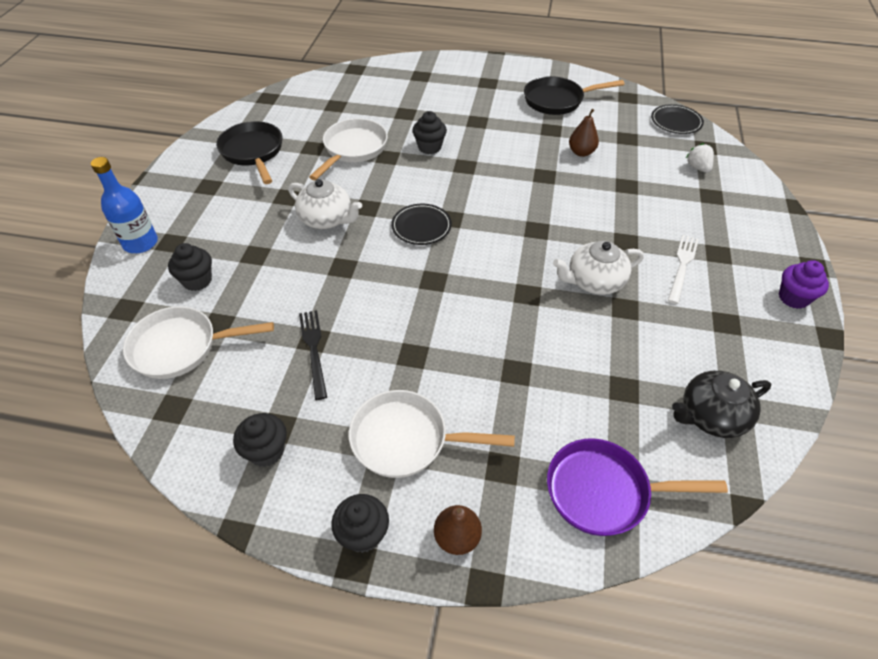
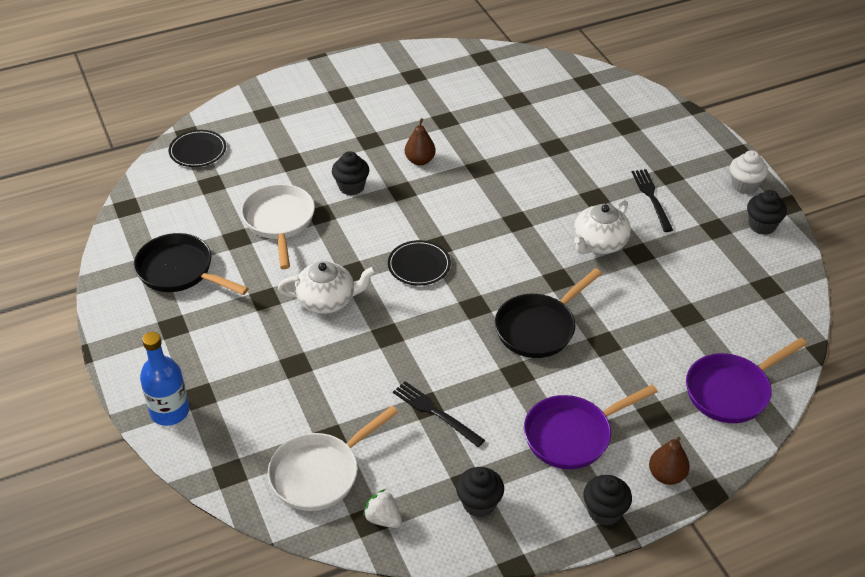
camera: 35 degrees left, 5 degrees down
black cupcake [168,243,212,291] -> black cupcake moved to [747,190,787,235]
white pan [349,390,515,478] -> purple pan [524,384,658,469]
black pan [524,76,624,115] -> black pan moved to [495,268,602,358]
brown pear [569,109,599,157] -> brown pear moved to [405,118,436,165]
black plate [651,104,704,134] -> black plate moved to [169,130,226,167]
white fork [668,235,699,304] -> black fork [632,169,673,232]
black teapot [672,371,771,438] -> none
white strawberry [686,143,714,173] -> white strawberry moved to [363,489,402,528]
purple cupcake [779,260,829,309] -> white cupcake [730,150,768,194]

